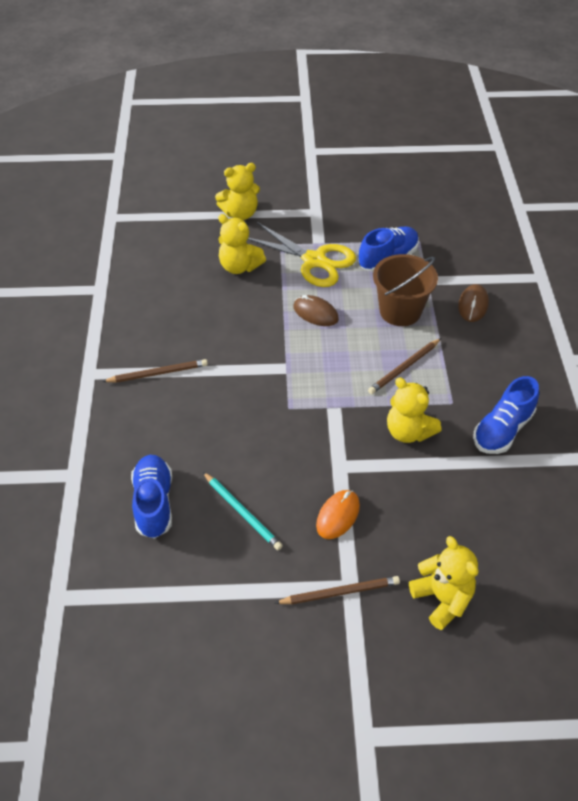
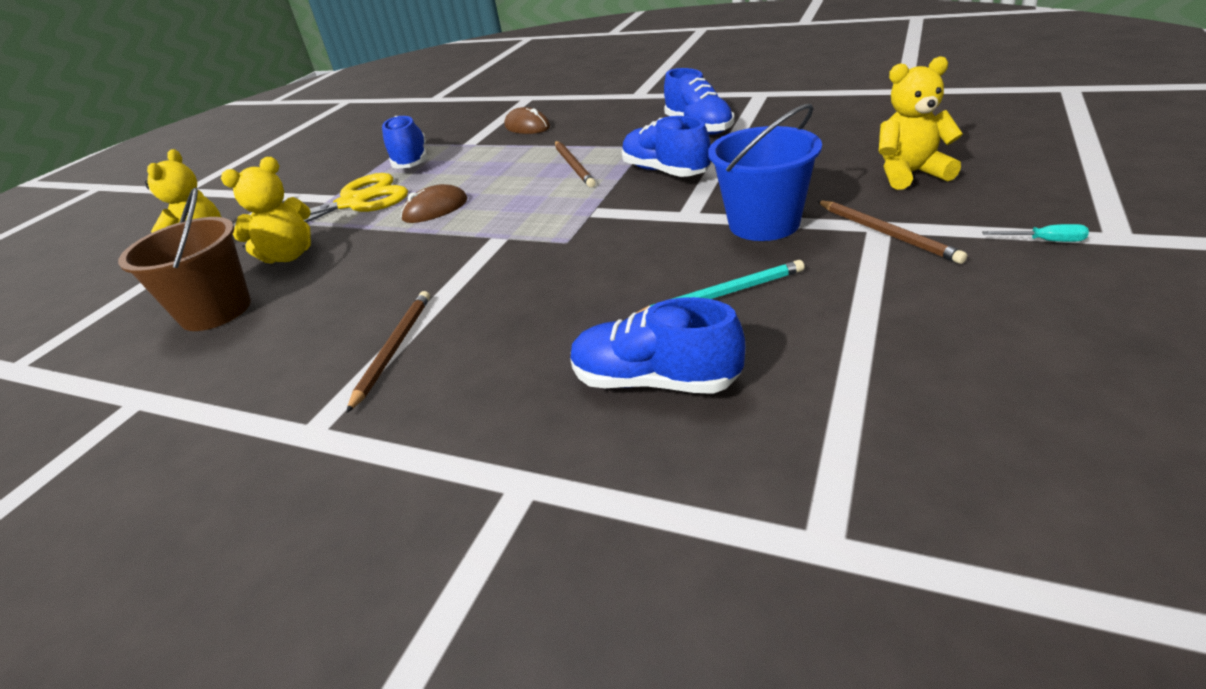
camera: 60 degrees left, 15 degrees down
brown pencil [275,576,400,605] -> brown pencil turned 135 degrees clockwise [817,201,967,264]
orange mouse [316,490,360,539] -> blue bucket [708,104,822,241]
brown bucket [373,254,438,326] -> brown bucket moved to [118,187,251,331]
yellow teddy bear [387,377,441,443] -> blue shoe [621,116,710,177]
none -> turquoise screwdriver [982,224,1089,242]

